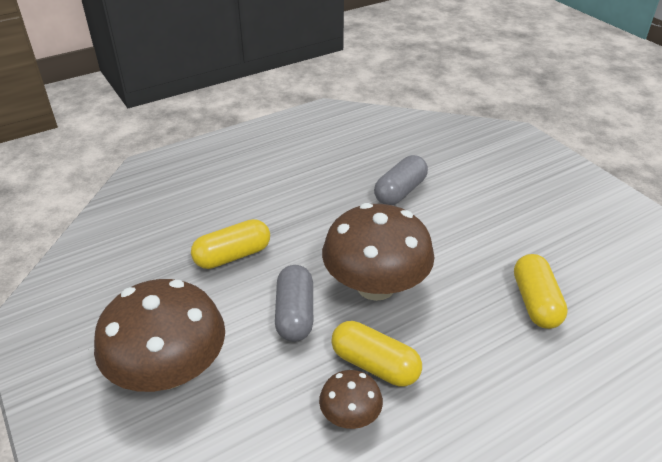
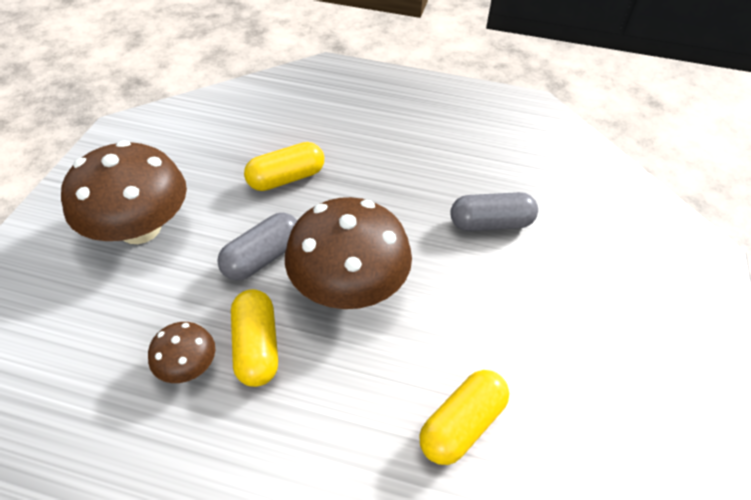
camera: 45 degrees right, 10 degrees up
yellow capsule [191,219,270,269] -> yellow capsule turned 45 degrees counterclockwise [244,142,324,191]

